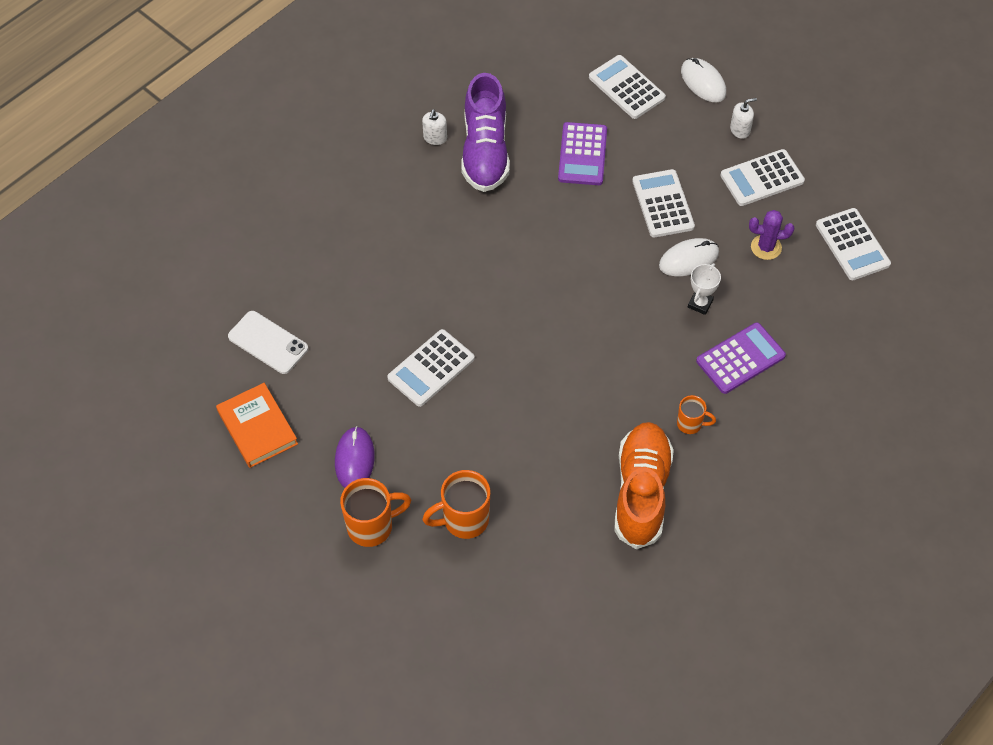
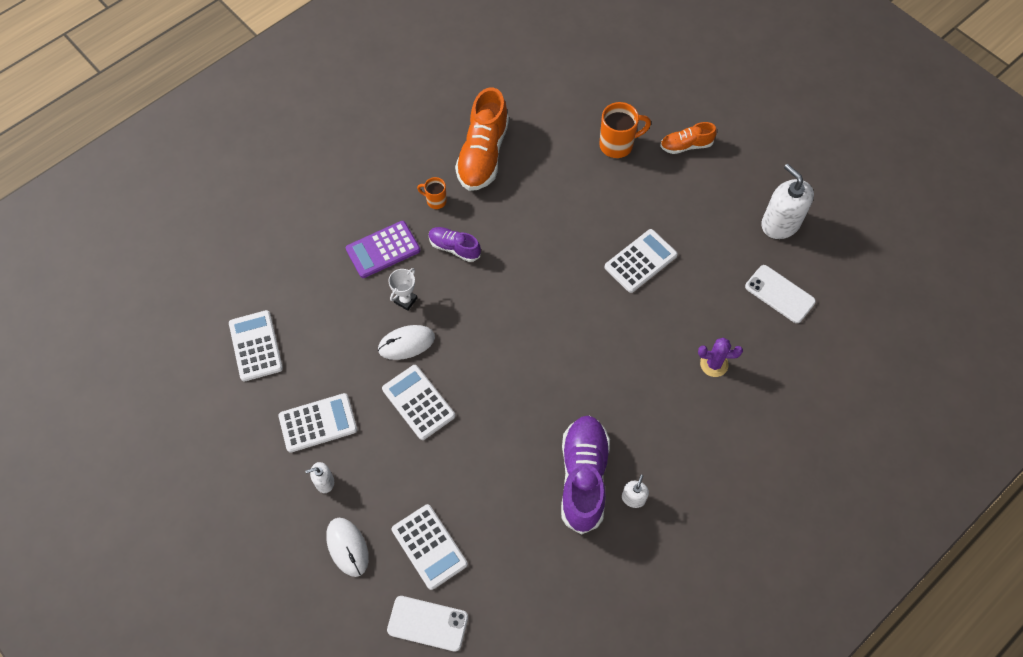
camera: 175 degrees left, 5 degrees up
orange book [216,383,298,468] -> white soap dispenser [761,164,814,239]
purple mouse [335,426,375,488] -> none
orange mug [340,478,411,547] -> orange shoe [660,122,717,154]
purple calculator [558,122,607,185] -> none
white calculator [632,169,695,238] -> white calculator turned 150 degrees clockwise [382,365,455,440]
purple cactus [749,210,794,260] -> purple cactus moved to [698,338,743,377]
none -> white phone [387,596,468,652]
none -> purple shoe [428,227,481,262]

